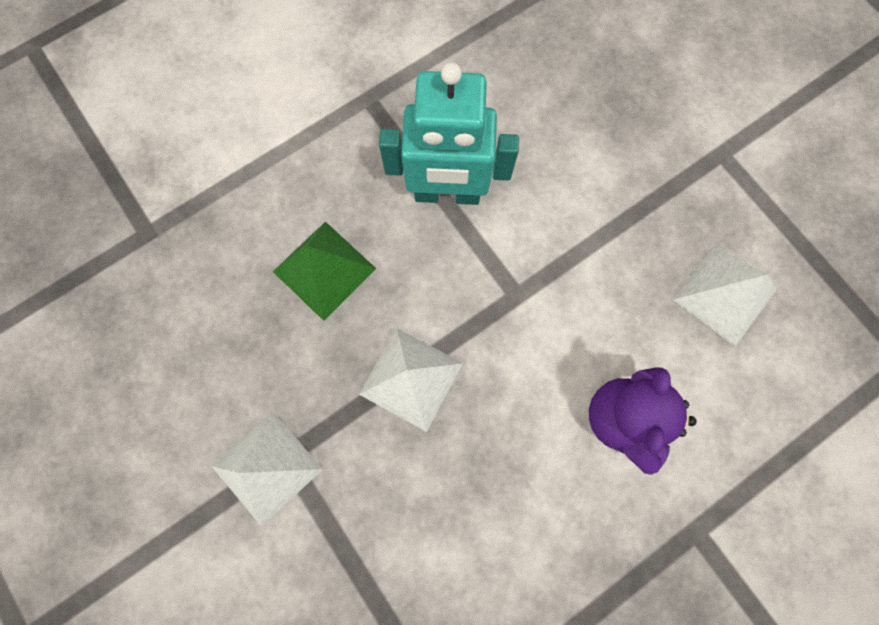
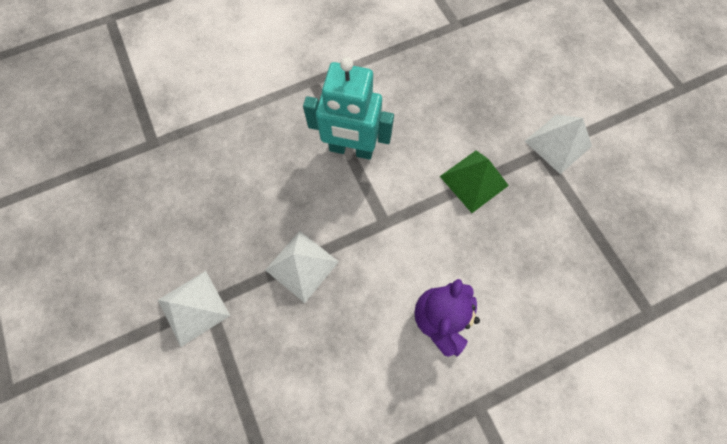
camera: 10 degrees right, 5 degrees down
green pyramid [273,221,376,321] -> green pyramid moved to [440,150,509,213]
white pyramid [673,246,776,347] -> white pyramid moved to [525,115,592,174]

